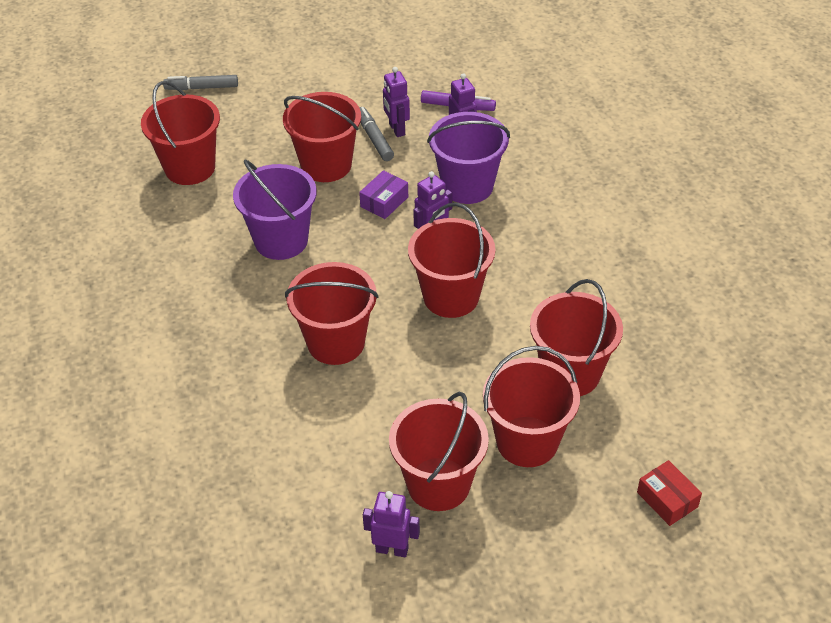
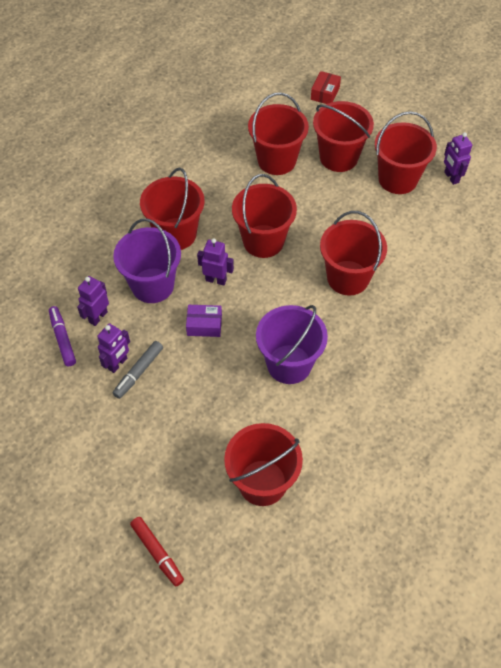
camera: 125 degrees left, 10 degrees up
grey marker [163,75,238,90] -> red marker [130,517,184,586]
red bucket [283,92,361,182] -> red bucket moved to [140,168,205,250]

